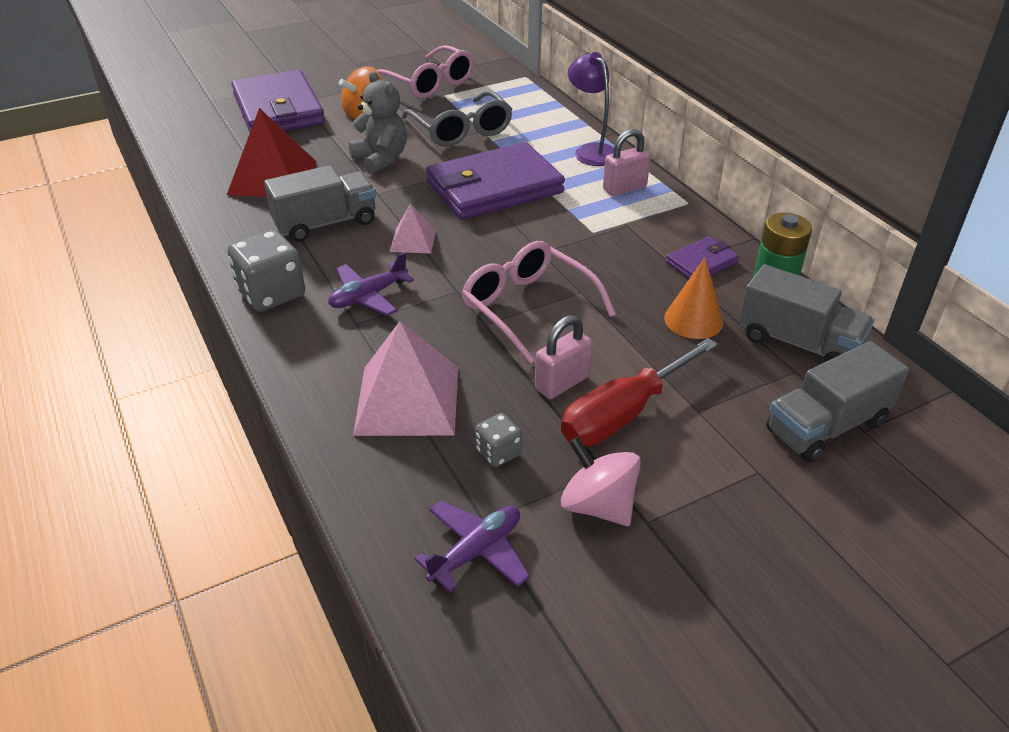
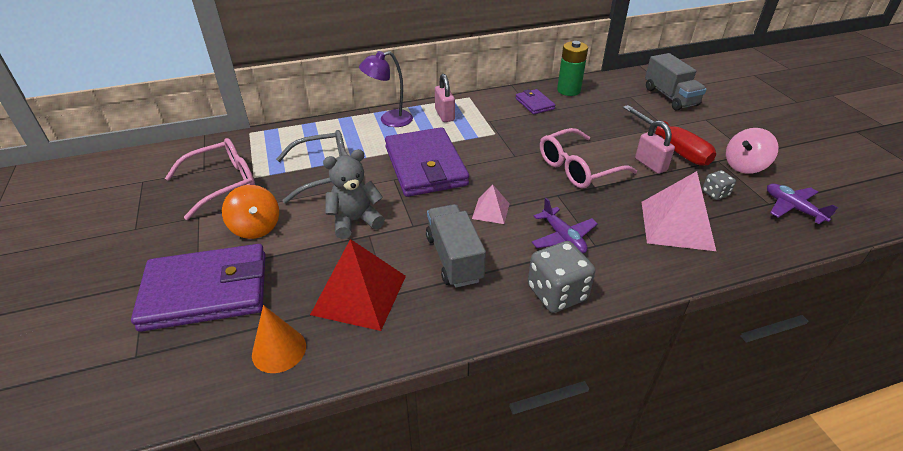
camera: 80 degrees left, 0 degrees up
orange cone [664,257,723,339] -> orange cone moved to [252,305,306,373]
grey truck [739,264,874,363] -> none

